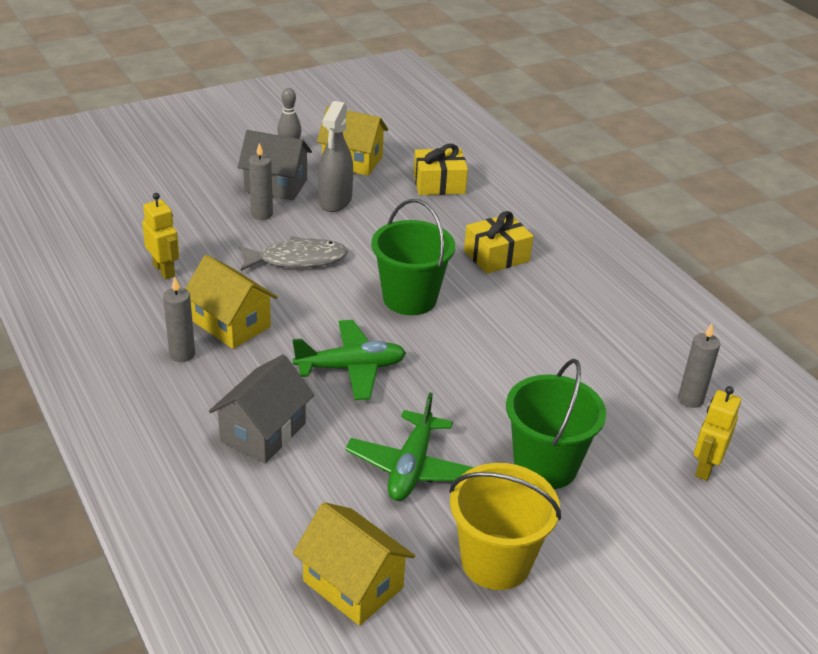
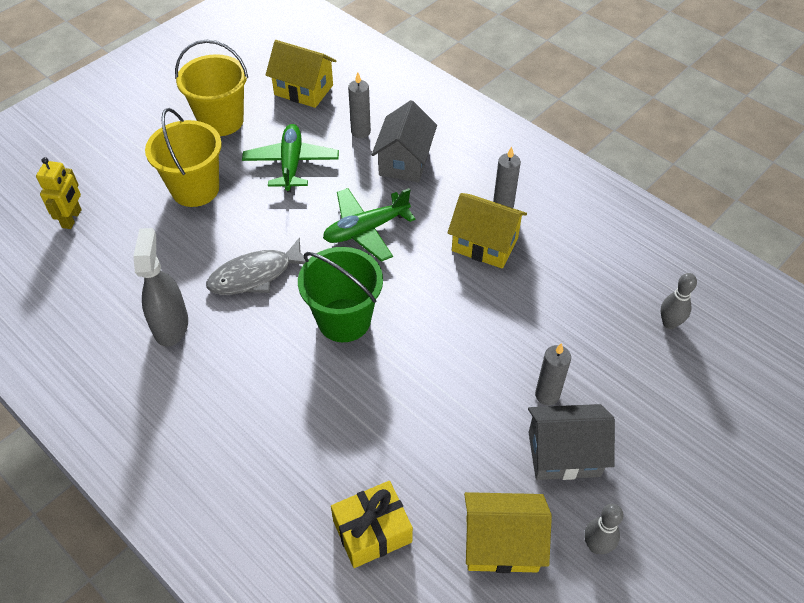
camera: 165 degrees right, 15 degrees up
yellow robot [142,193,179,279] -> none
grey fish [239,236,348,271] -> grey fish moved to [206,238,306,295]
grey spray bottle [318,101,353,212] -> grey spray bottle moved to [133,228,188,347]
yellow gift [464,211,533,274] -> none
green bucket [506,359,606,489] -> yellow bucket [145,108,222,207]
grey candle [678,324,720,408] -> grey candle moved to [348,73,371,138]
none -> grey bowling pin [661,273,697,329]

